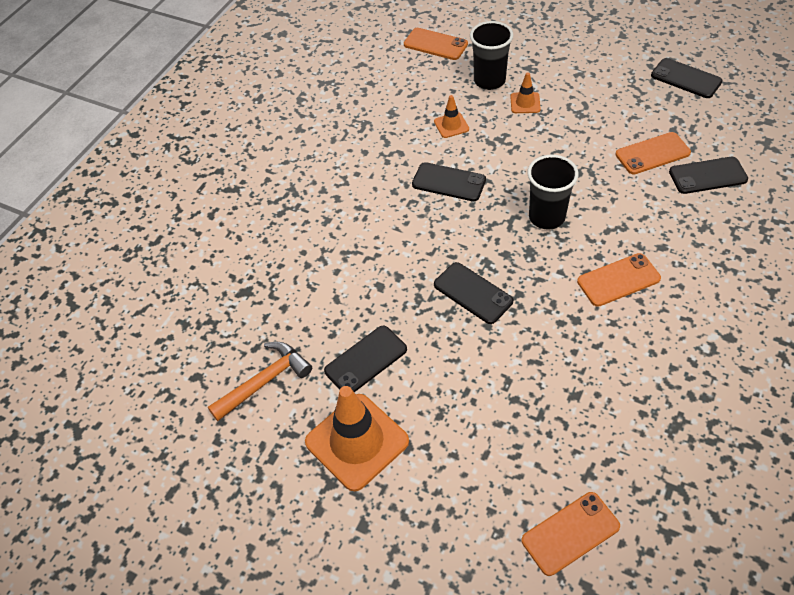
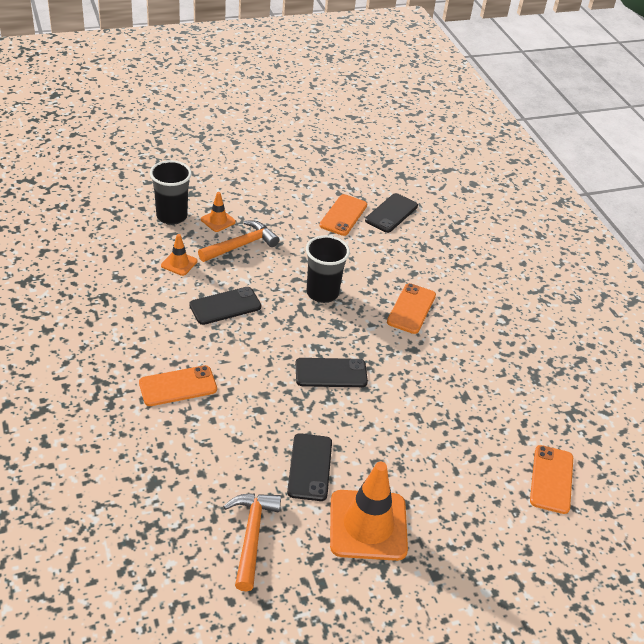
camera: 55 degrees left, 10 degrees down
orange phone [404,28,468,60] -> orange phone moved to [139,365,217,406]
black phone [651,58,723,98] -> none
none -> orange hammer [198,220,279,262]

